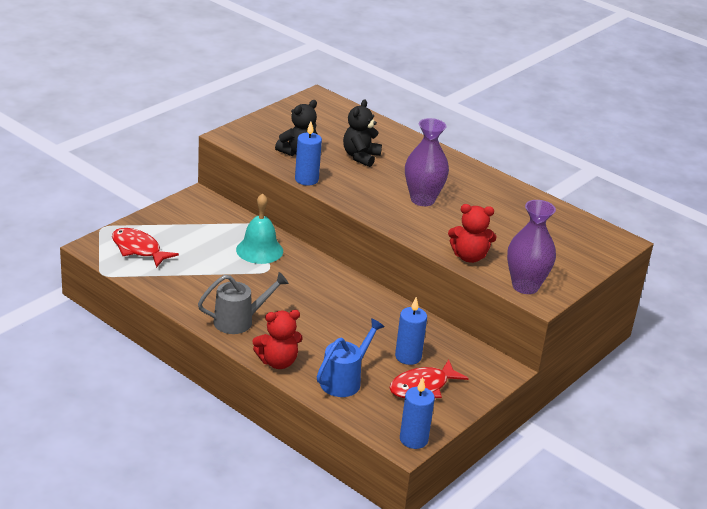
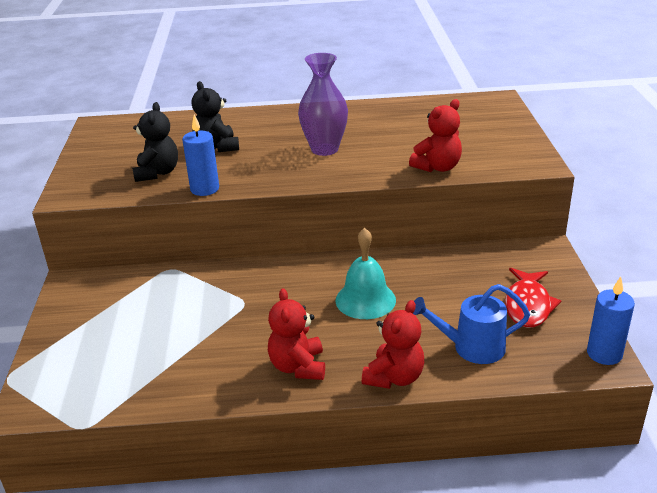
camera: 40 degrees left, 0 degrees up
red fish [112,228,179,268] -> none
grey watering can [198,272,289,334] -> red teddy bear [268,288,325,380]
turquoise bell [236,193,283,264] -> turquoise bell moved to [335,228,396,319]
blue watering can [317,318,385,397] -> blue watering can turned 90 degrees counterclockwise [413,284,530,364]
blue candle [395,297,427,365] -> none
purple vase [507,200,556,294] -> none

